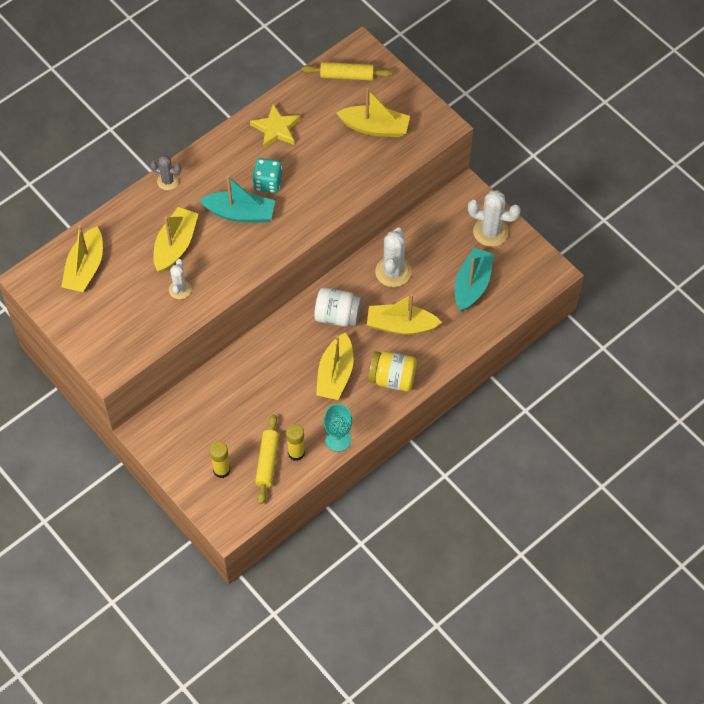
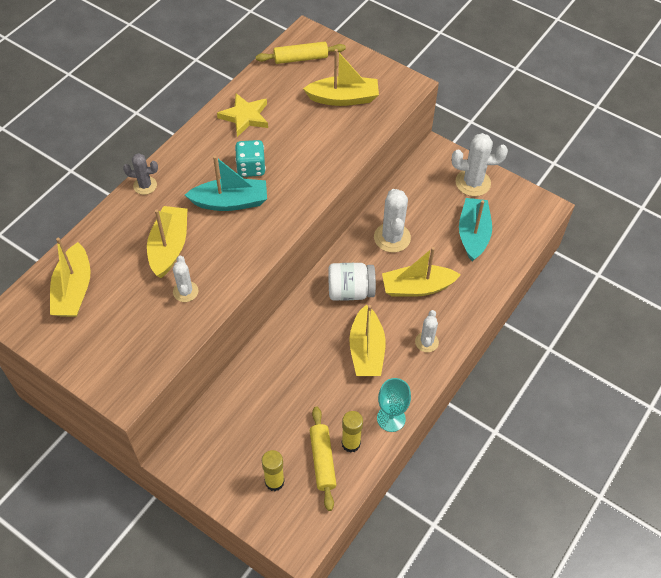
camera: 15 degrees left, 5 degrees down
yellow jar [368,351,417,392] -> white cactus [415,310,439,352]

